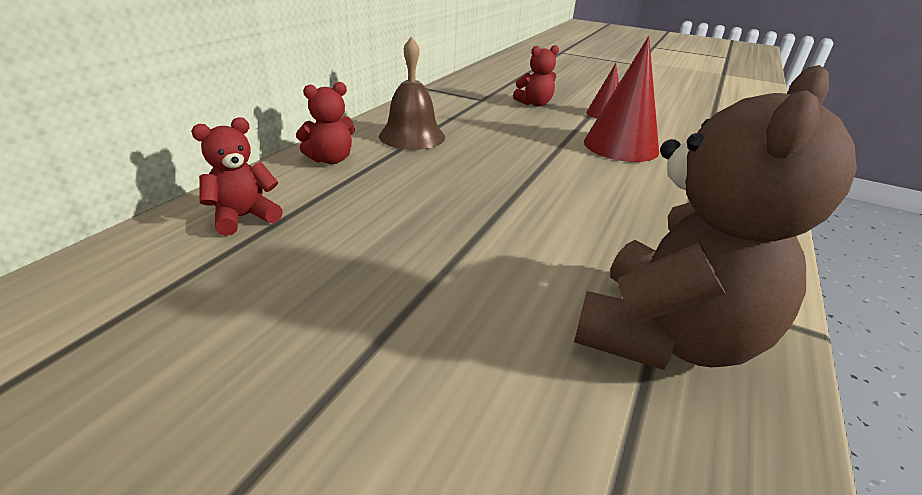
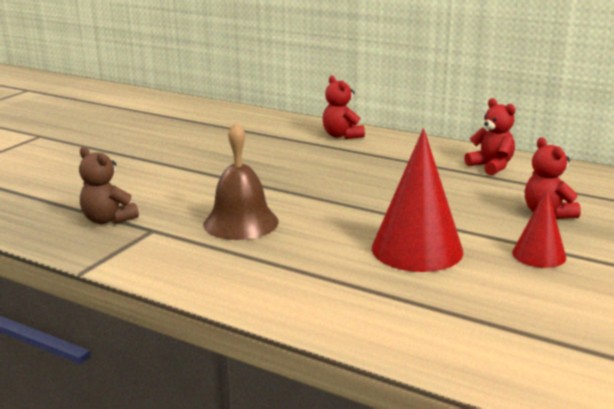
camera: 95 degrees right, 10 degrees down
red teddy bear [191,117,283,236] -> red teddy bear moved to [464,98,516,175]
brown bell [379,36,445,150] -> brown bell moved to [204,122,279,240]
brown teddy bear [574,65,857,370] -> brown teddy bear [79,147,139,224], size x0.49

